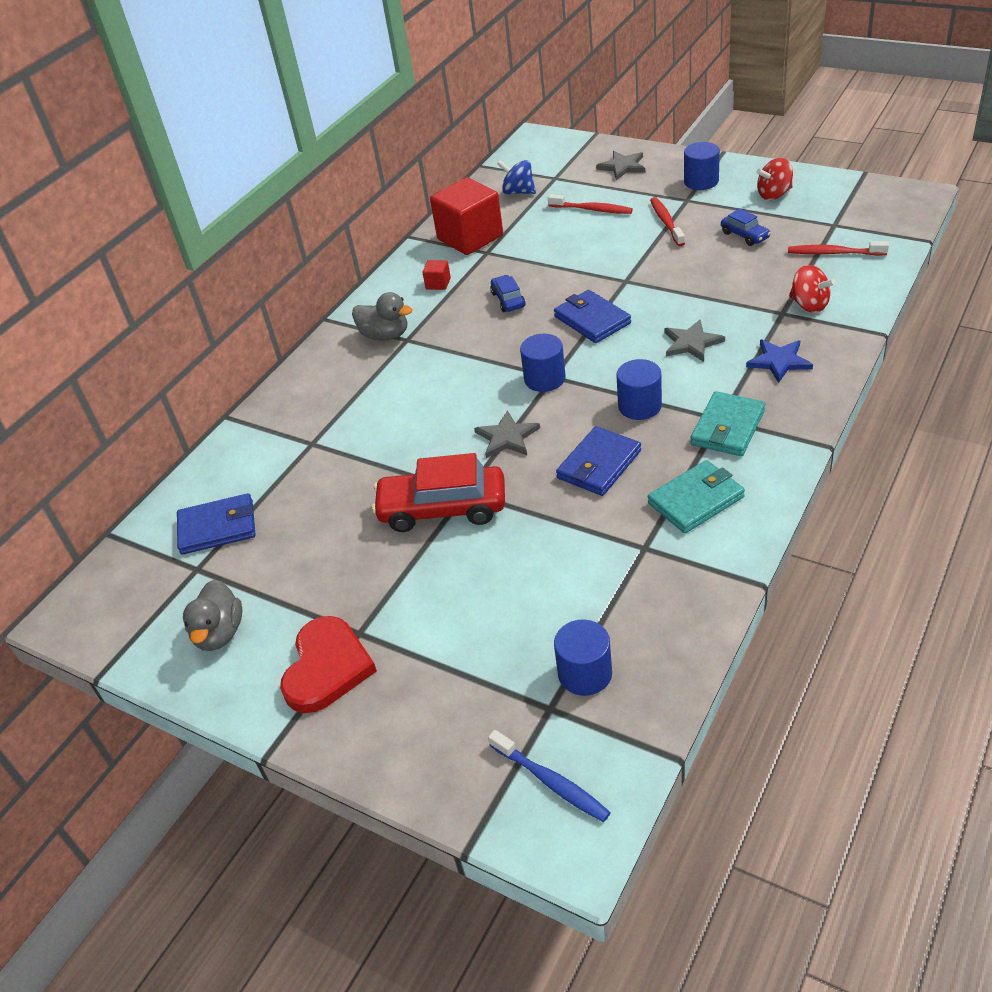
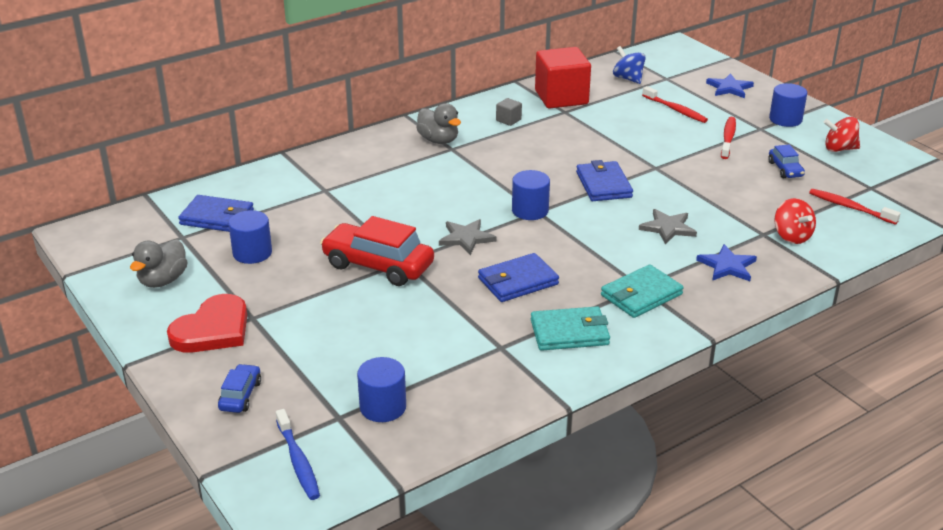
camera: 20 degrees right, 10 degrees down
red cube [422,260,451,290] -> grey cube [496,98,522,126]
blue car [490,275,526,312] -> blue car moved to [218,364,261,413]
grey star [596,151,645,180] -> blue star [706,73,754,98]
blue cylinder [616,359,662,420] -> blue cylinder moved to [228,210,272,264]

